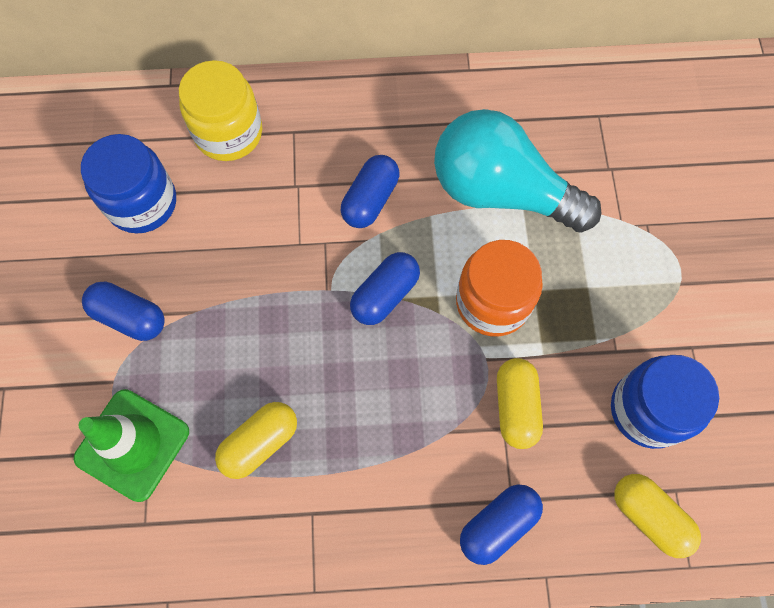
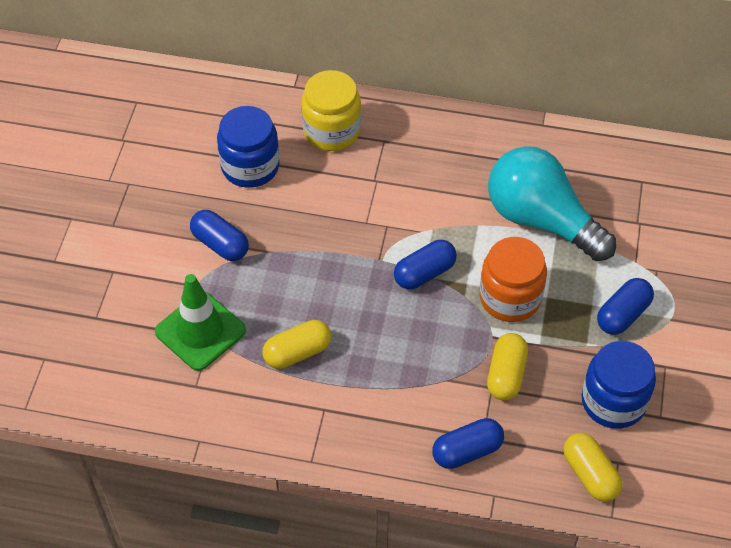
camera: 15 degrees right, 15 degrees down
blue capsule [341,155,399,228] -> blue capsule moved to [597,278,654,335]

